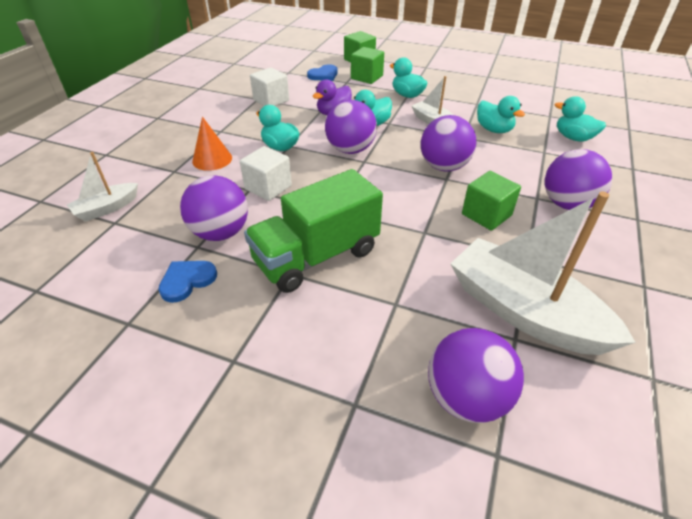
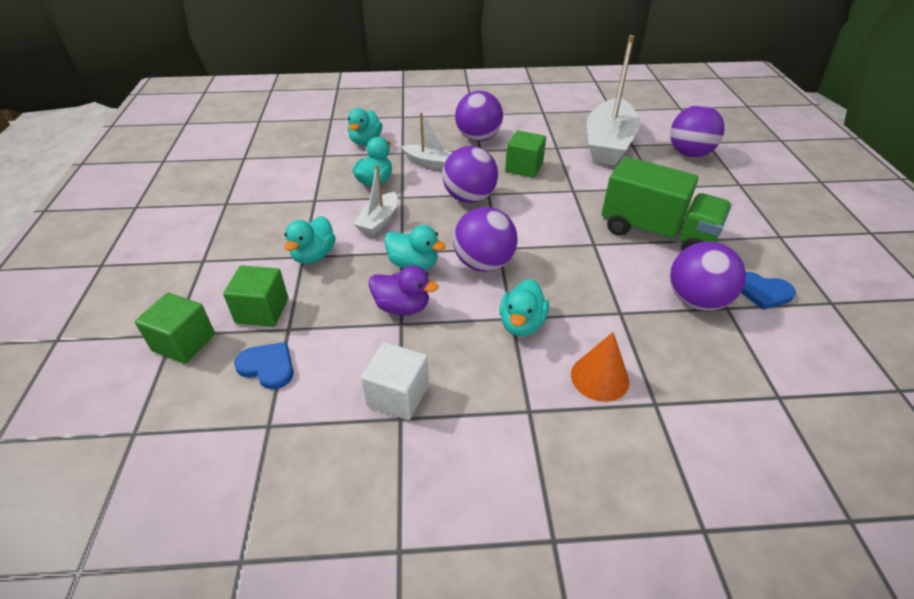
camera: 115 degrees left, 0 degrees up
white boat [67,152,138,222] -> white boat moved to [401,112,452,170]
white cube [240,146,292,201] -> none

